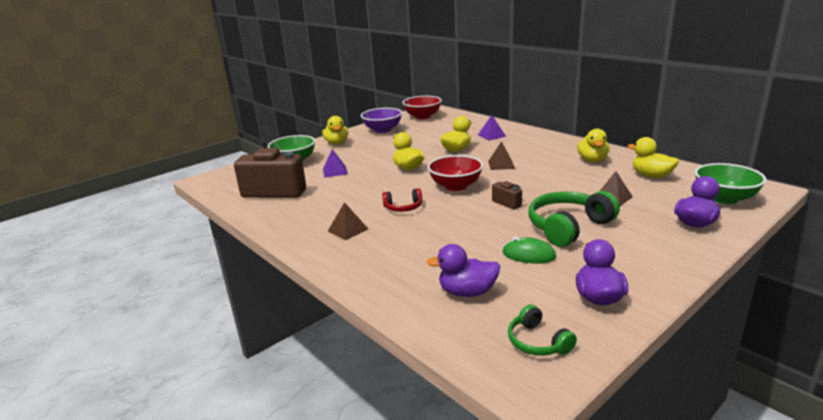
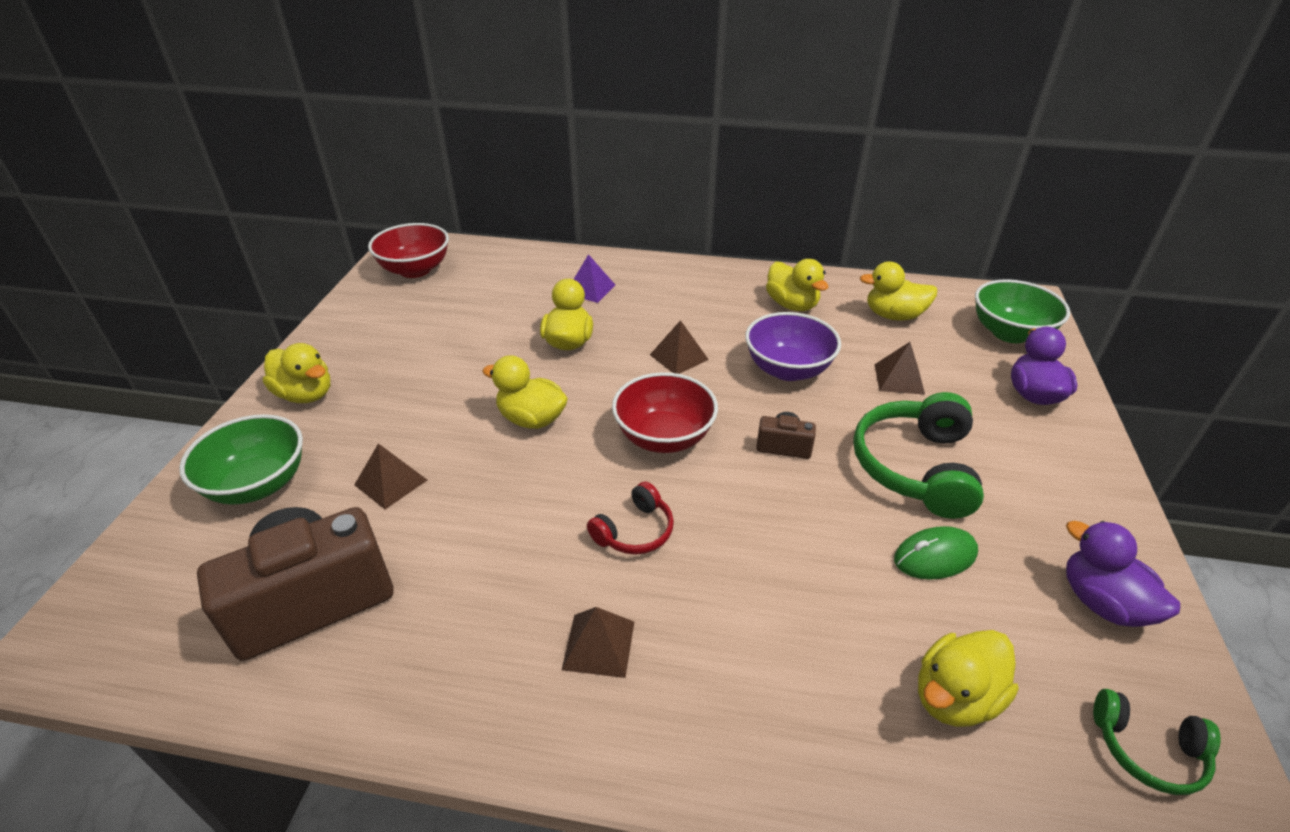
camera: 40 degrees left, 15 degrees up
purple pyramid [323,149,348,178] -> brown pyramid [354,444,427,509]
purple bowl [361,108,402,133] -> purple bowl moved to [745,312,841,381]
purple duck [427,244,500,297] -> yellow duck [918,630,1019,727]

